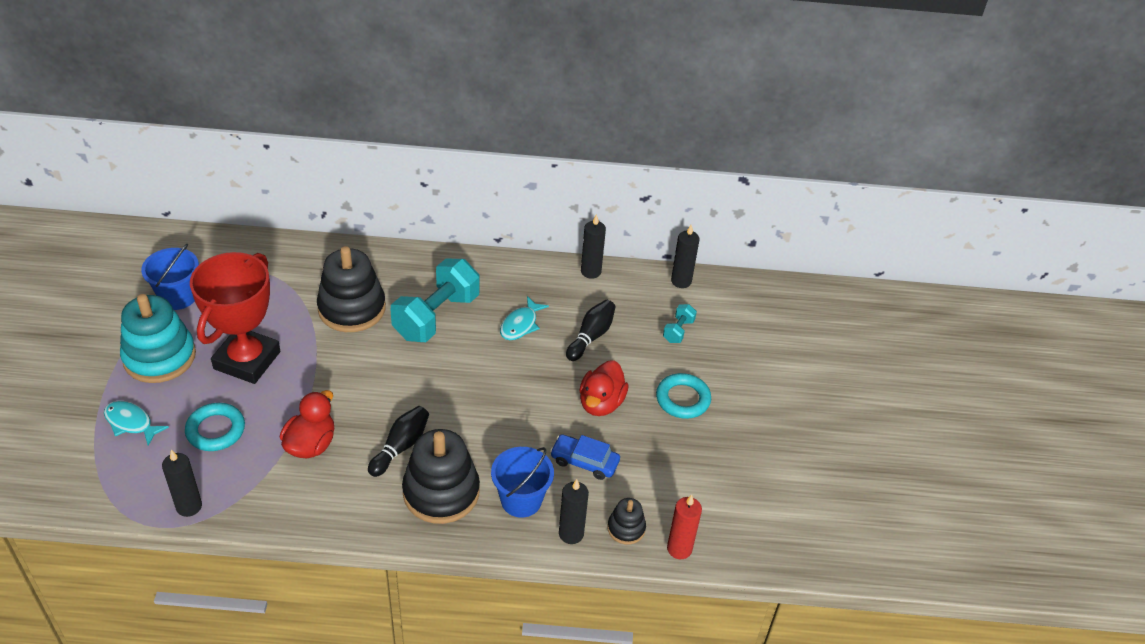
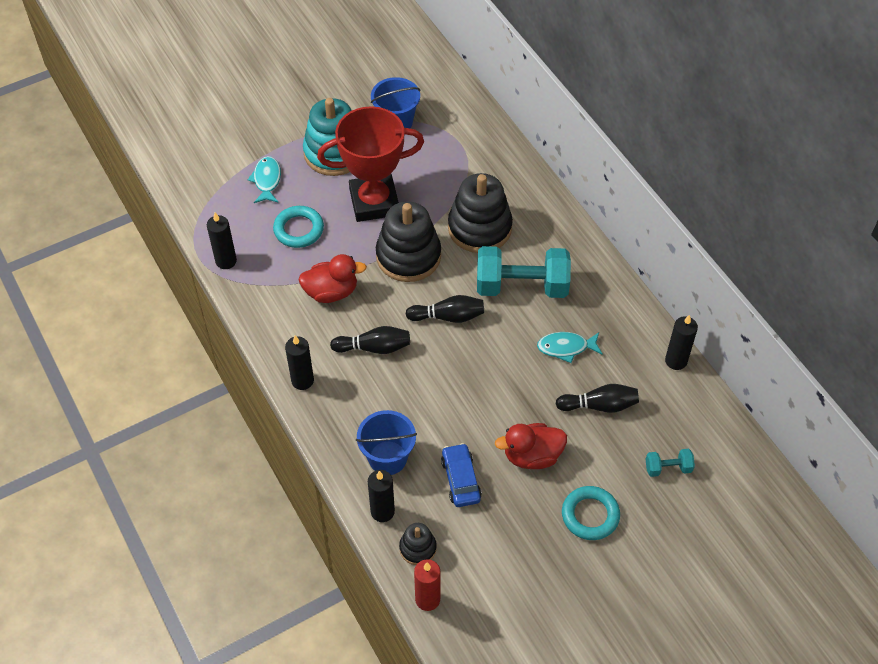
camera: 60 degrees right, 10 degrees up
black stacking toy [402,429,480,524] -> black stacking toy moved to [376,201,441,282]
black candle [671,225,700,288] -> black candle moved to [285,335,314,390]
none -> black bowling pin [406,295,484,323]

